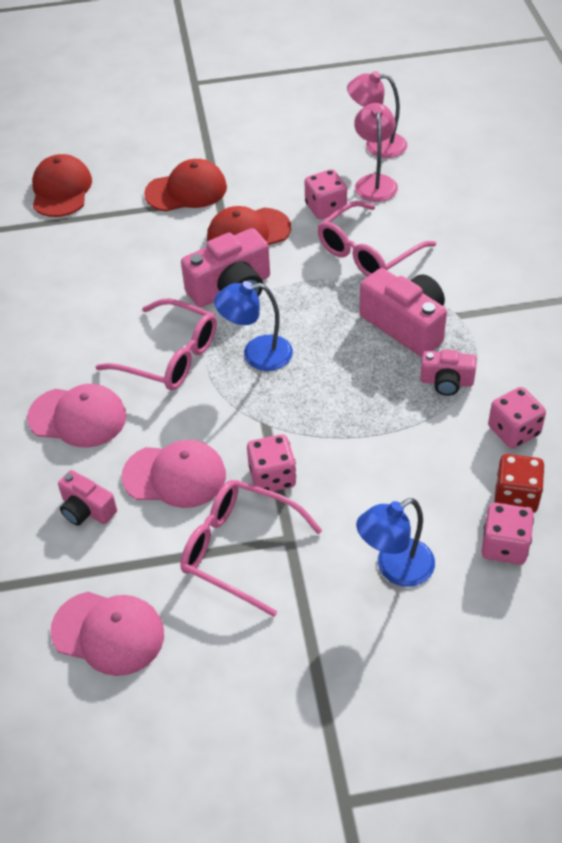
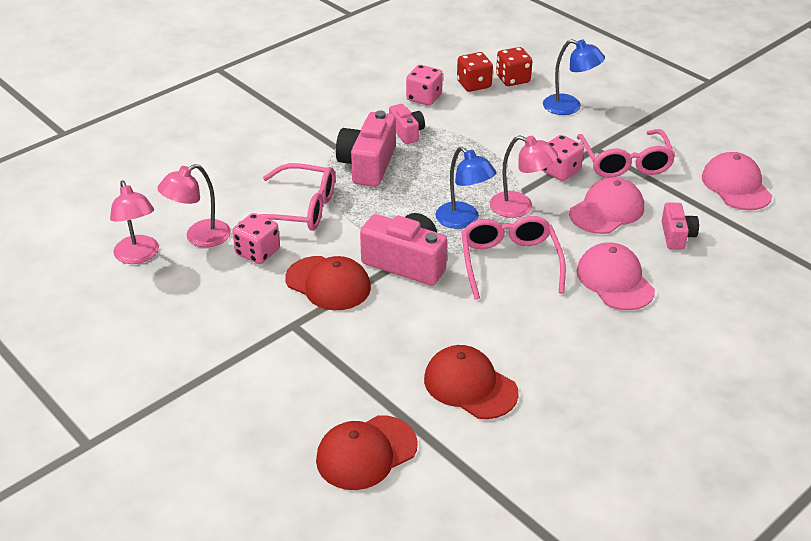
camera: 125 degrees left, 10 degrees down
pink cap [122,440,226,508] -> pink cap turned 75 degrees clockwise [569,177,644,234]
red cap [144,159,227,211] -> red cap moved to [424,345,519,419]
pink dice [481,503,534,565] -> red dice [496,47,532,86]
none -> pink lamp [490,135,558,218]

